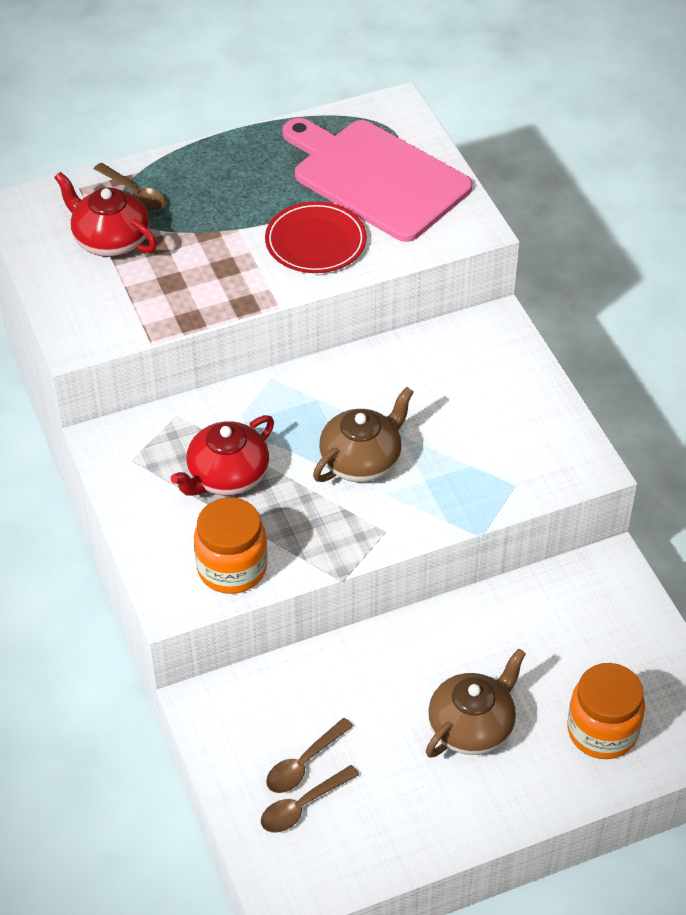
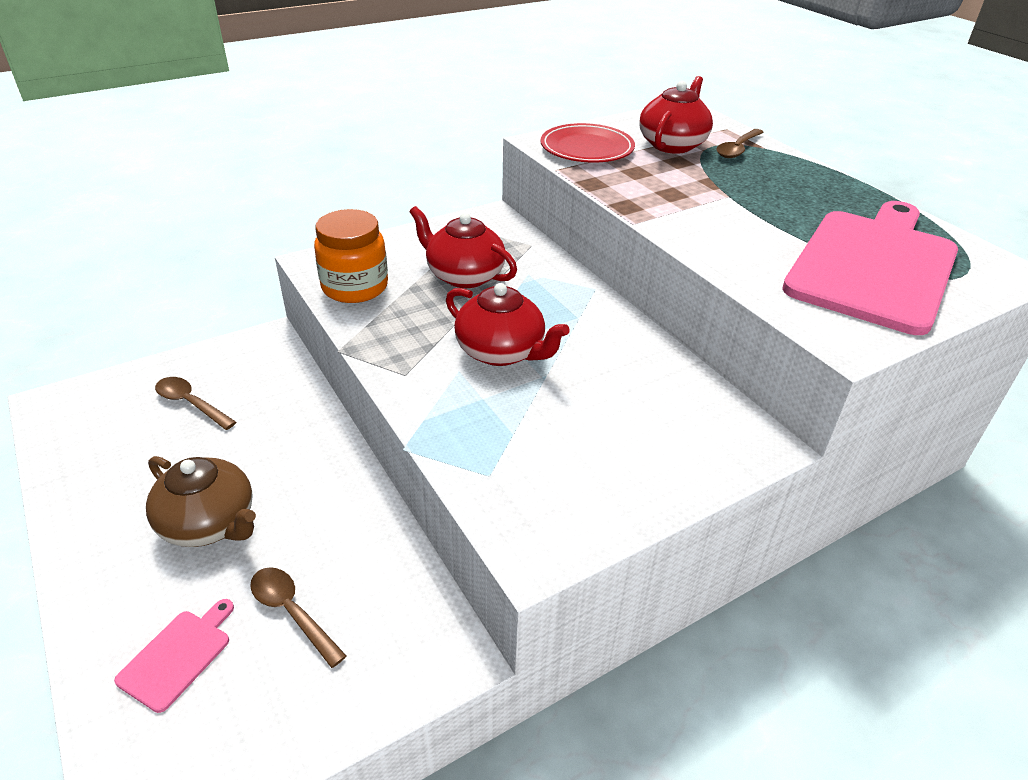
camera: 80 degrees right, 10 degrees down
brown spoon [261,765,359,833] -> brown spoon moved to [250,567,347,668]
red plate [265,202,367,273] -> red plate moved to [540,123,635,163]
brown teapot [313,387,414,482] -> red teapot [446,283,570,366]
orange jar [567,663,645,759] -> pink cutting board [114,599,234,713]

